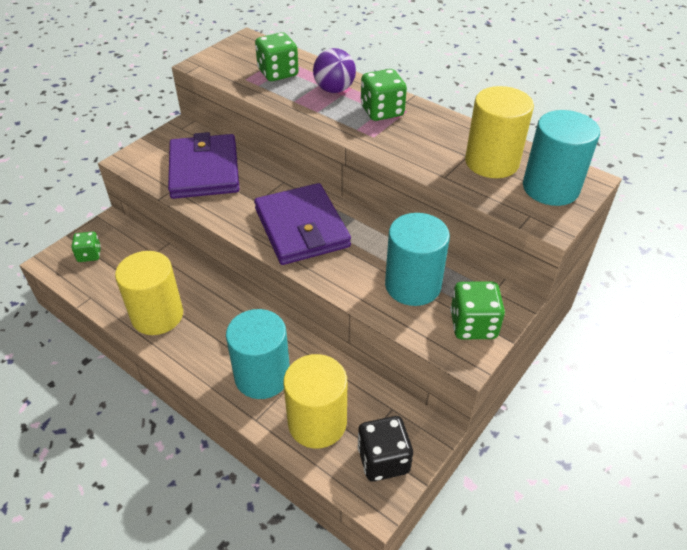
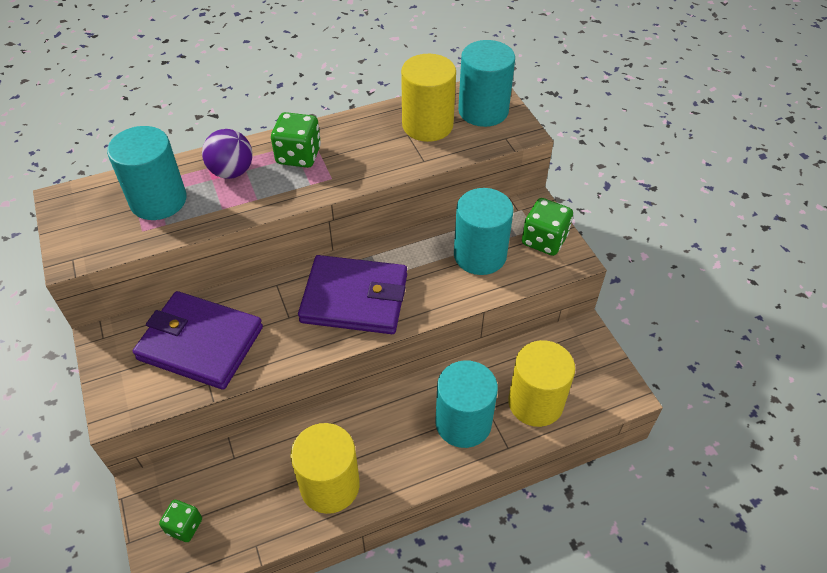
camera: 60 degrees left, 5 degrees up
green dice [255,32,299,81] -> turquoise cylinder [107,126,187,220]
black dice [357,416,413,482] -> none

